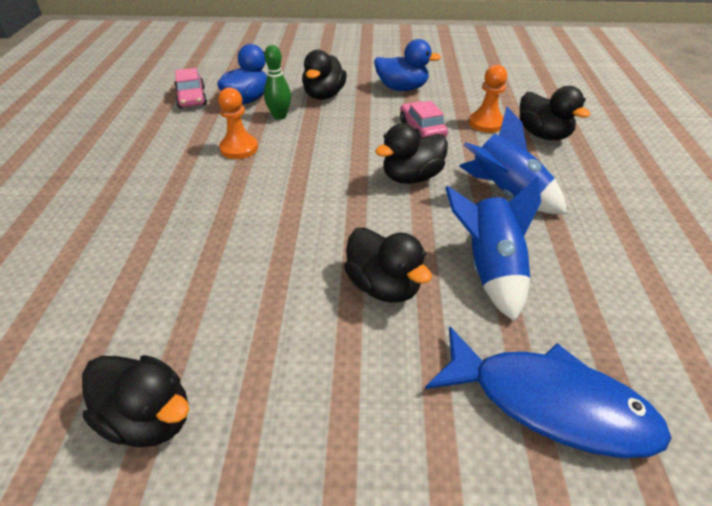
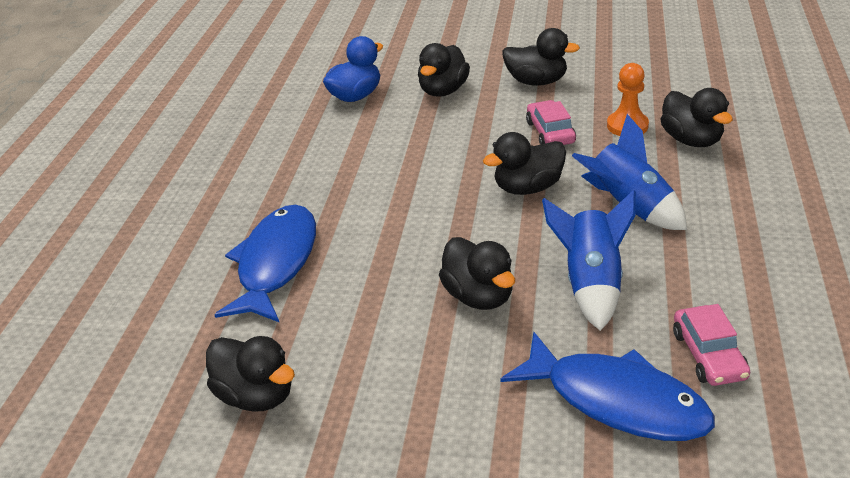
camera: 10 degrees right, 5 degrees down
pink car [175,68,207,108] -> pink car moved to [673,304,750,386]
orange pawn [218,87,258,159] -> none
green bowling pin [264,45,291,120] -> none
blue duck [374,39,441,91] -> black duck [502,28,580,86]
none -> blue fish [214,205,316,322]

